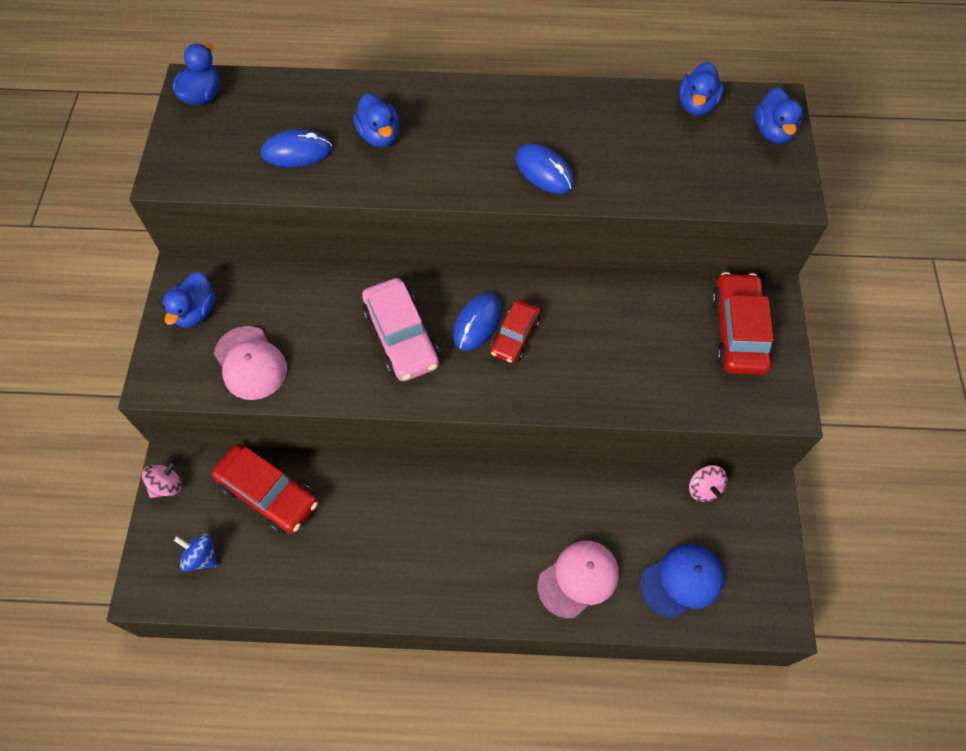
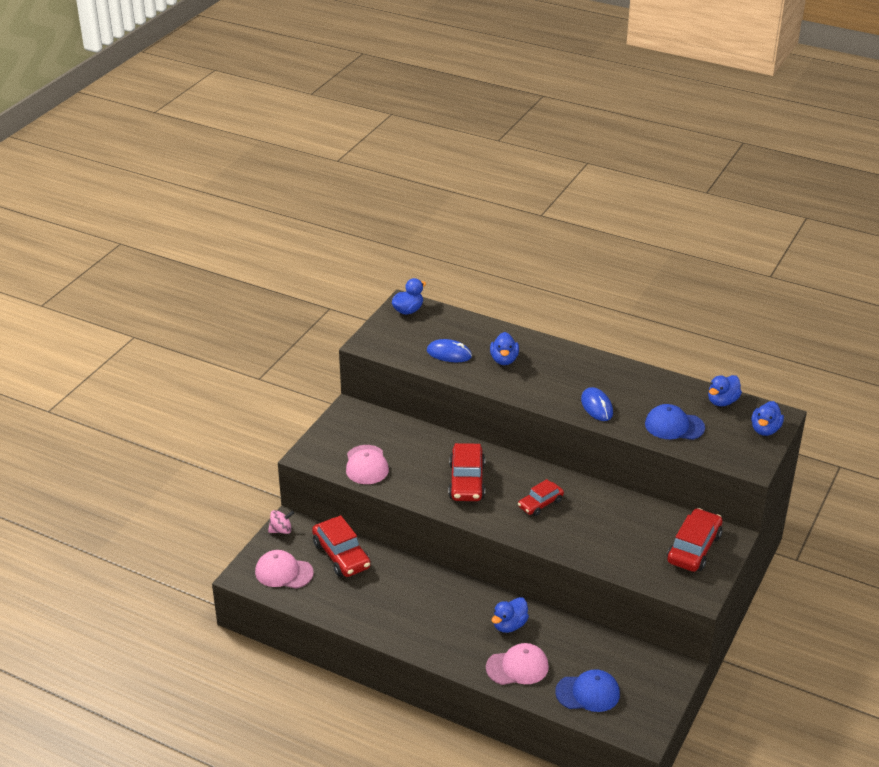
camera: 25 degrees right, 25 degrees down
blue duck [163,272,216,328] -> blue duck moved to [492,597,529,633]
blue spinning top [174,533,218,571] -> pink cap [255,550,314,589]
pink car [362,278,440,381] -> red car [448,443,485,501]
blue mouse [453,293,501,351] -> none
pink spinning top [689,465,728,502] -> none
none -> blue cap [645,404,705,440]

